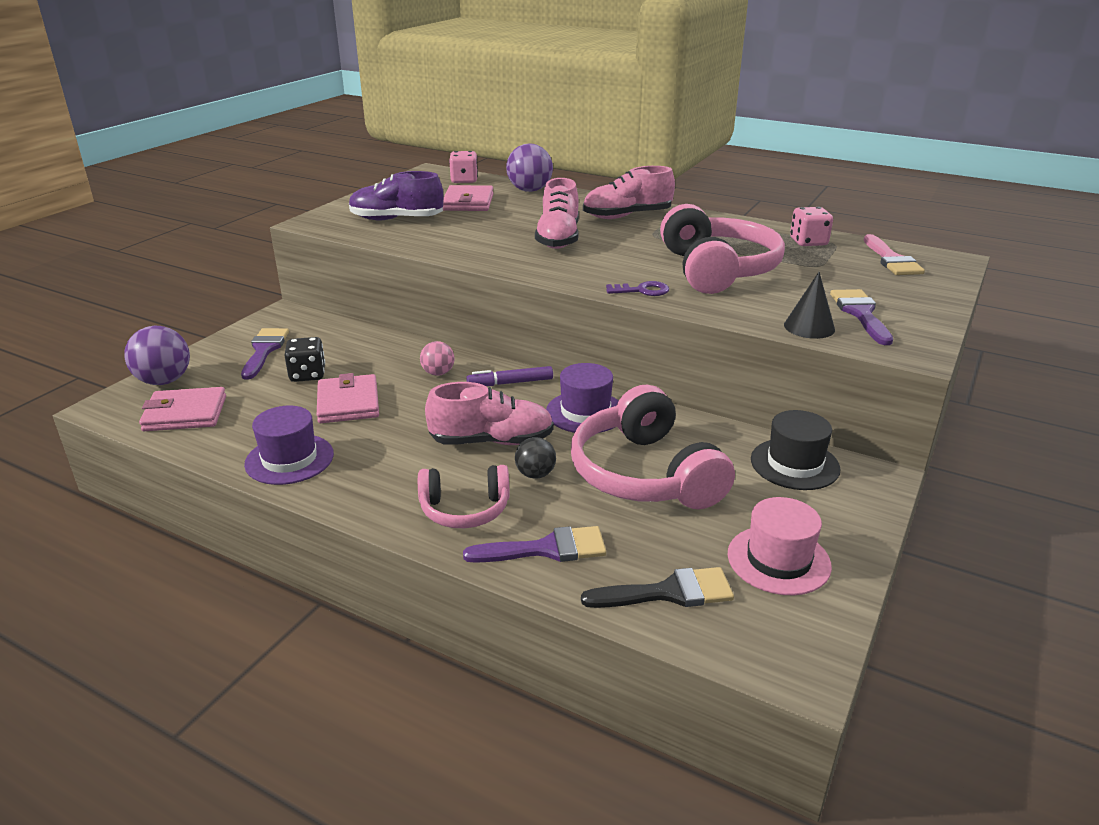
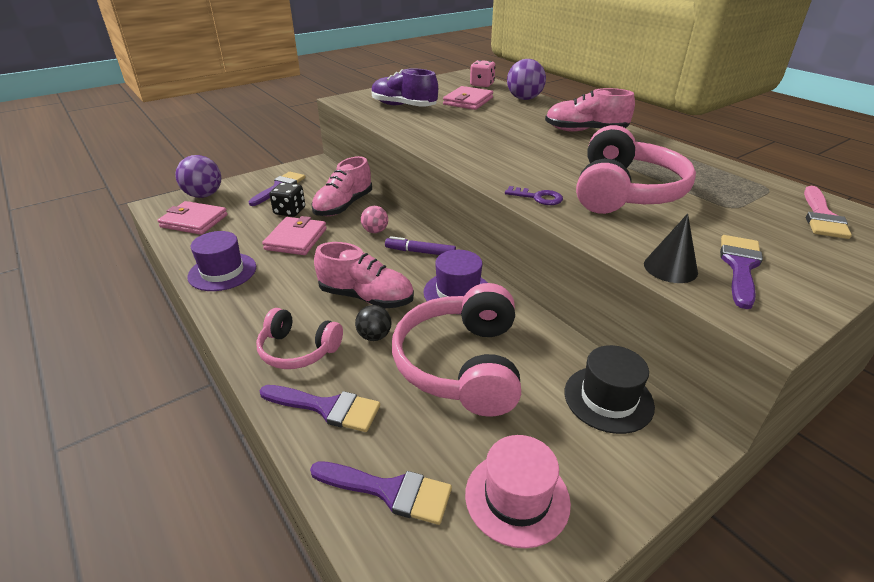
camera: 25 degrees right, 5 degrees up
pink shoe [535,178,579,249] -> pink shoe moved to [311,156,372,216]
black brush [581,567,734,608] -> purple brush [310,461,452,525]
pink dice [790,207,833,246] -> none

